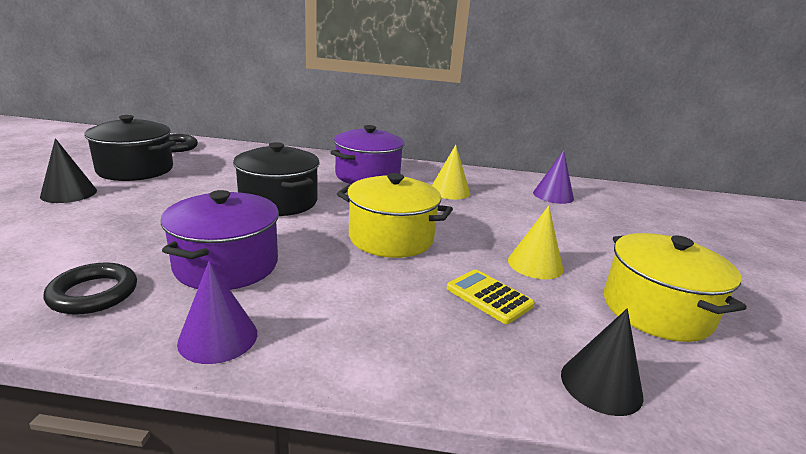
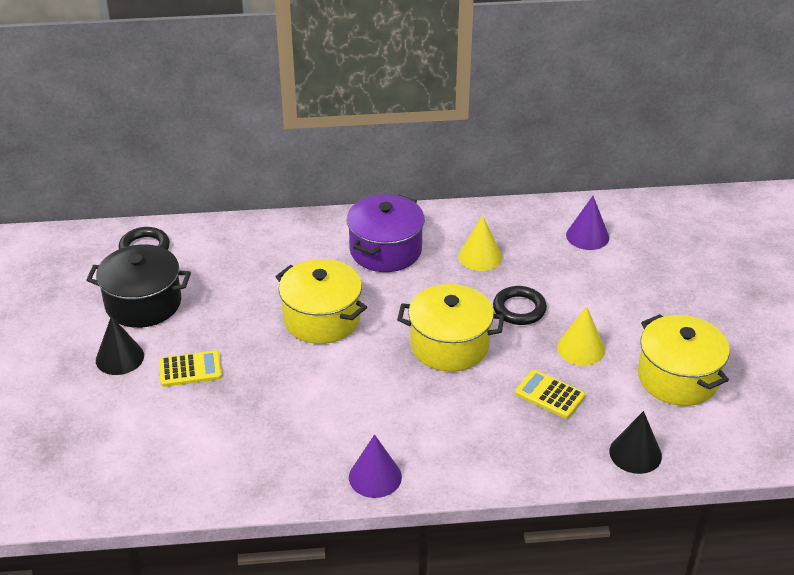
camera: 10 degrees left, 15 degrees up
black ring [44,263,137,315] -> black ring moved to [493,286,547,325]
purple pot [161,190,279,290] -> none
black pot [233,142,320,216] -> yellow pot [275,259,367,344]
none -> yellow calculator [159,350,222,387]

